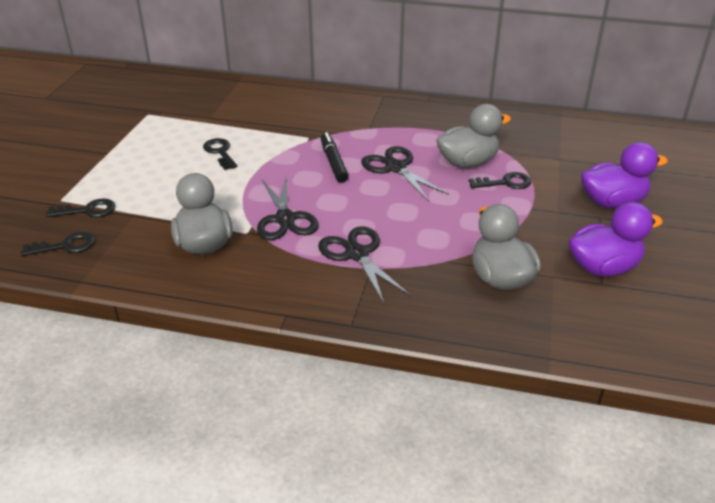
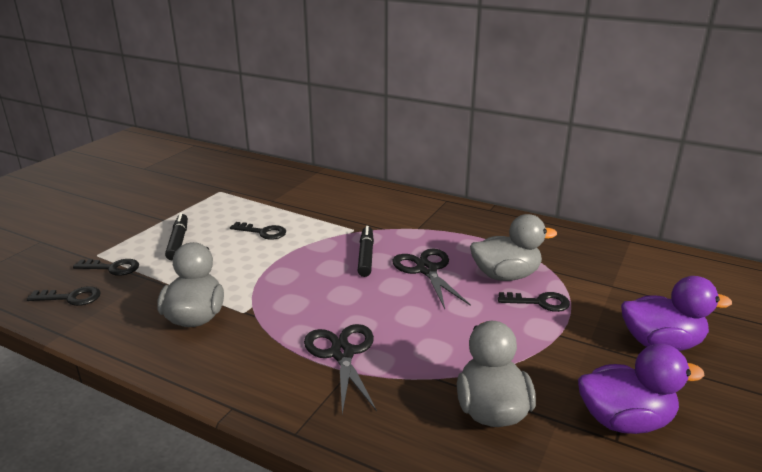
camera: 15 degrees right, 10 degrees down
black key [203,138,237,170] -> black key turned 120 degrees clockwise [230,222,286,240]
black scissors [257,177,319,240] -> none
none -> black marker [165,213,188,261]

